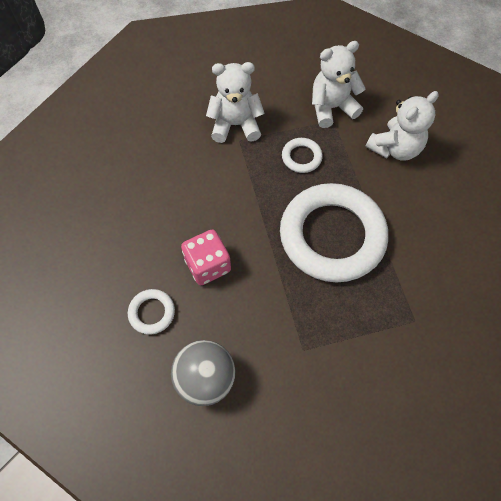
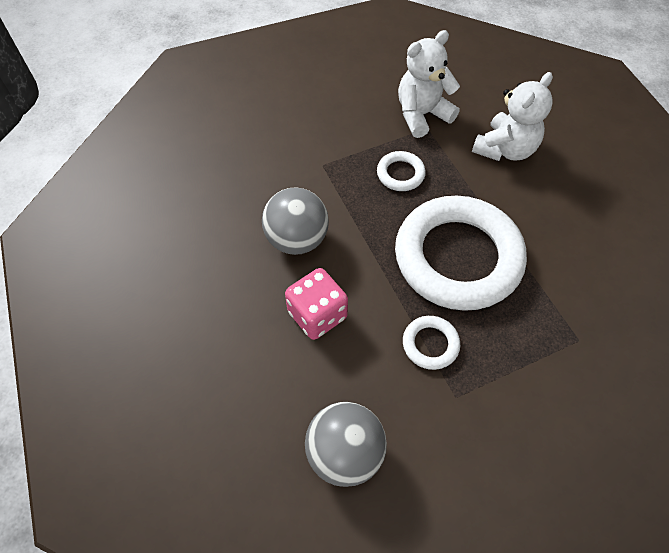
camera: 10 degrees left, 5 degrees down
white ring [128,289,175,334] -> white ring moved to [403,316,460,370]
white teddy bear [206,62,265,143] -> none
none -> grey ball [262,187,329,255]

